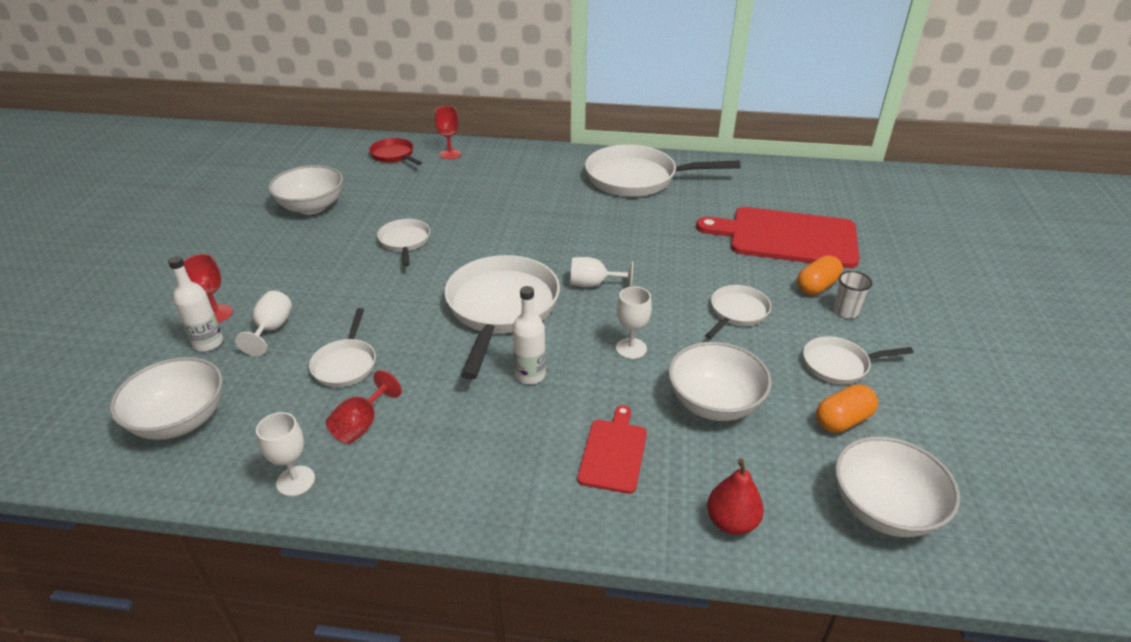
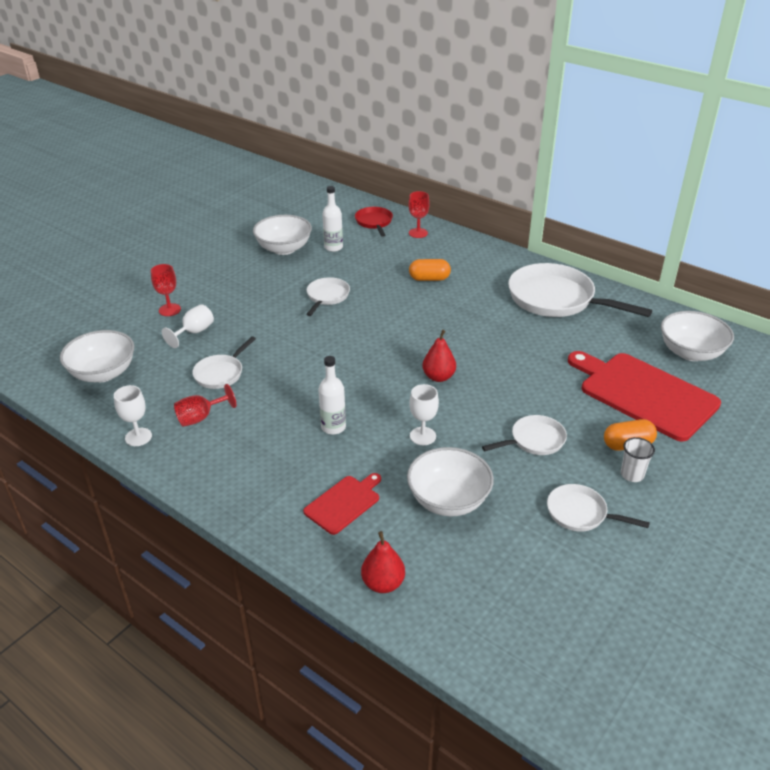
camera: 30 degrees right, 0 degrees up
white bottle [168,256,223,352] -> white bottle moved to [322,186,343,252]
white pan [444,255,560,380] -> none
white goblet [570,257,633,287] -> red pear [422,330,456,382]
orange capsule [816,384,878,433] -> orange capsule moved to [409,259,451,281]
white bowl [835,436,960,537] -> white bowl moved to [661,311,734,361]

